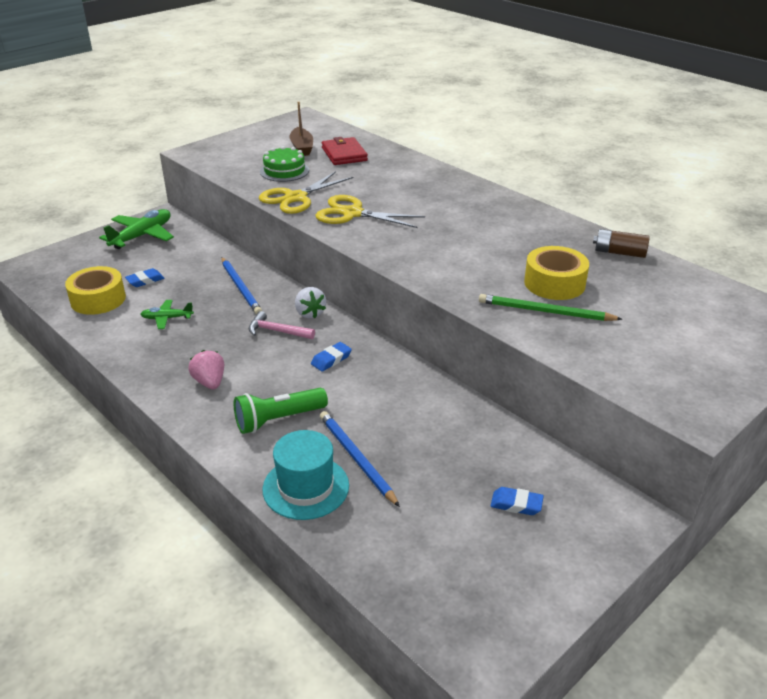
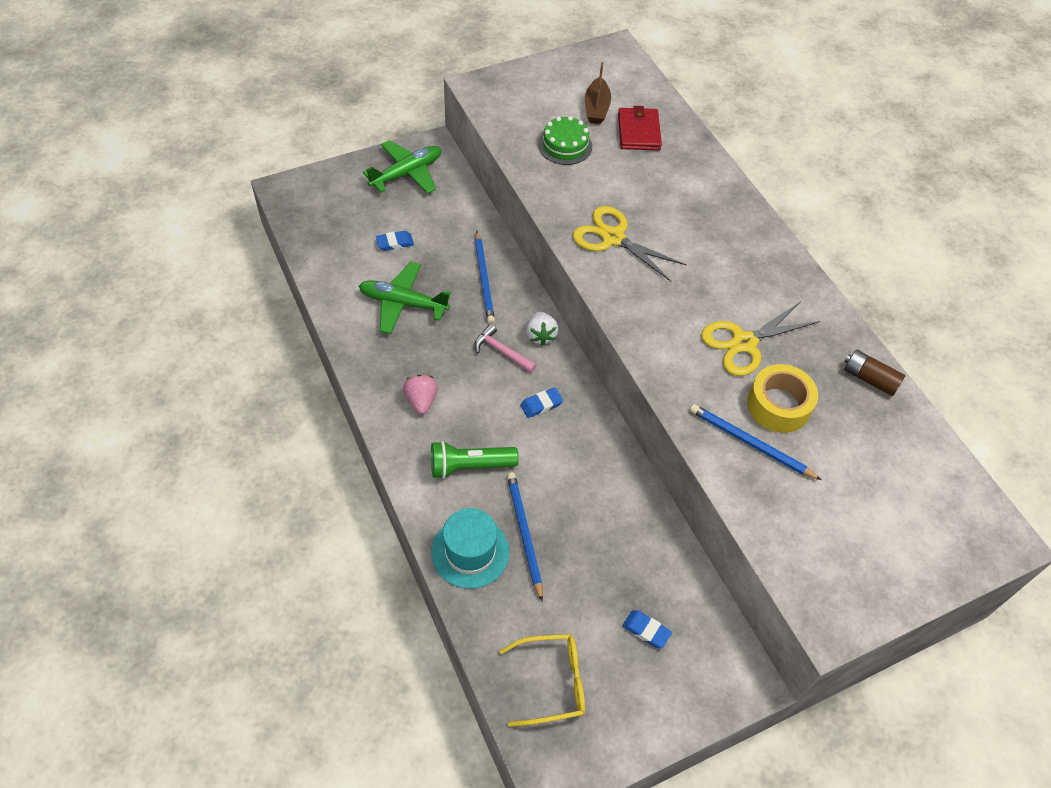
camera: 15 degrees right, 20 degrees up
yellow tape [65,266,126,315] -> none
green plane [140,300,194,329] -> green plane [359,262,451,334], size x1.80
yellow scissors [259,171,353,214] -> yellow scissors moved to [701,301,820,376]
green pencil [479,294,623,321] -> blue pencil [690,404,821,480]
none -> yellow glasses [500,634,585,727]

